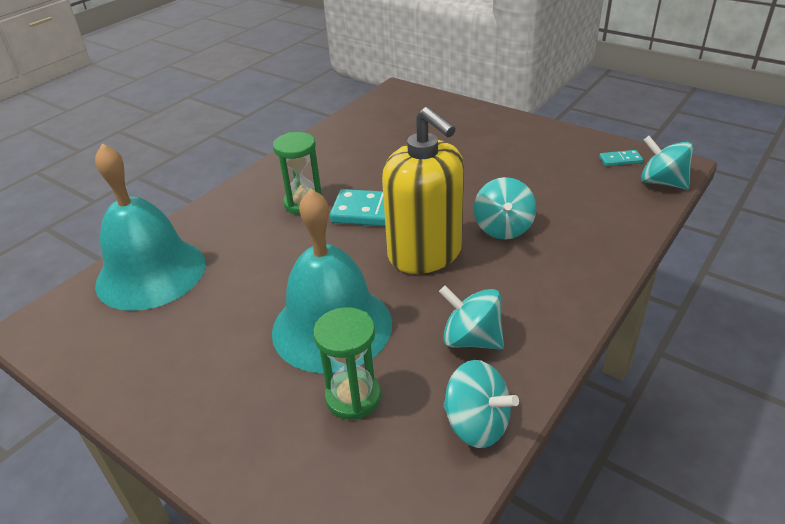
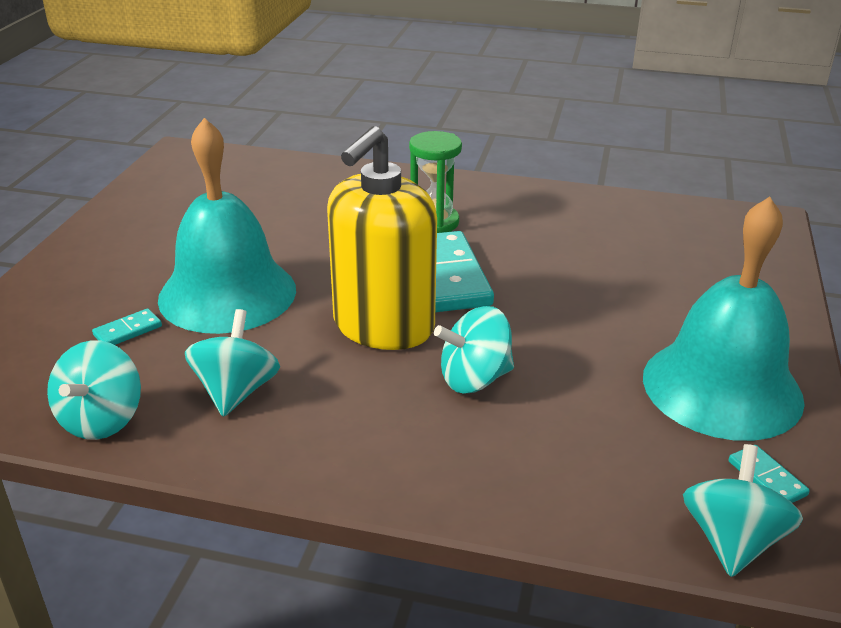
camera: 65 degrees right, 5 degrees down
turquoise bell [95,143,206,311] -> turquoise bell moved to [643,197,805,441]
green hourglass [313,307,381,420] -> turquoise domino [92,308,162,345]

